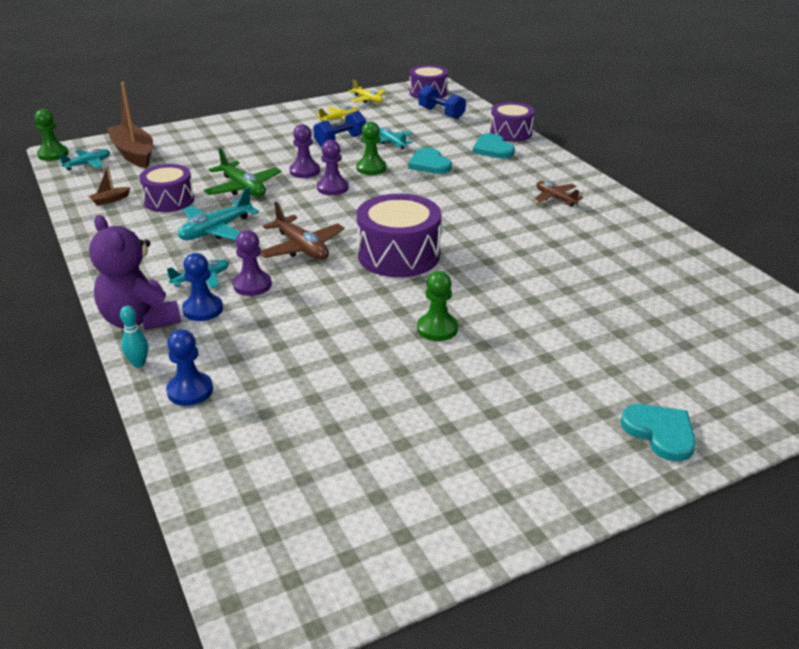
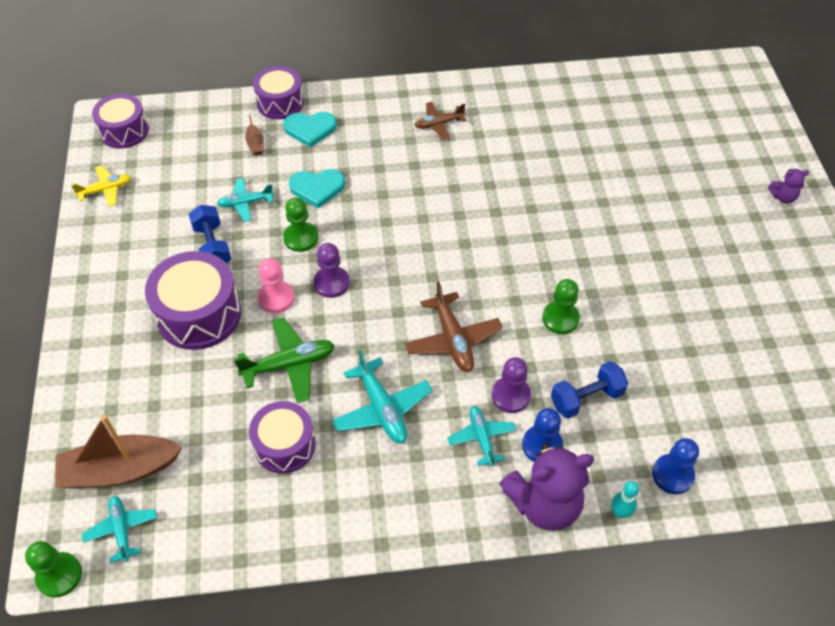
camera: 70 degrees left, 20 degrees up
brown boat [89,166,131,206] -> brown boat moved to [245,114,264,155]
brown plane [260,202,345,260] -> brown plane turned 90 degrees clockwise [405,281,503,372]
purple pawn [290,124,320,178] -> pink pawn [258,258,295,313]
yellow plane [316,106,358,121] -> none
purple drum [357,194,441,277] -> purple drum moved to [145,251,241,350]
green pawn [417,271,458,341] -> green pawn moved to [542,279,580,334]
blue dumbbell [418,85,466,119] -> blue dumbbell moved to [551,361,628,419]
turquoise heart [620,404,696,461] -> purple teddy bear [768,169,809,203]

